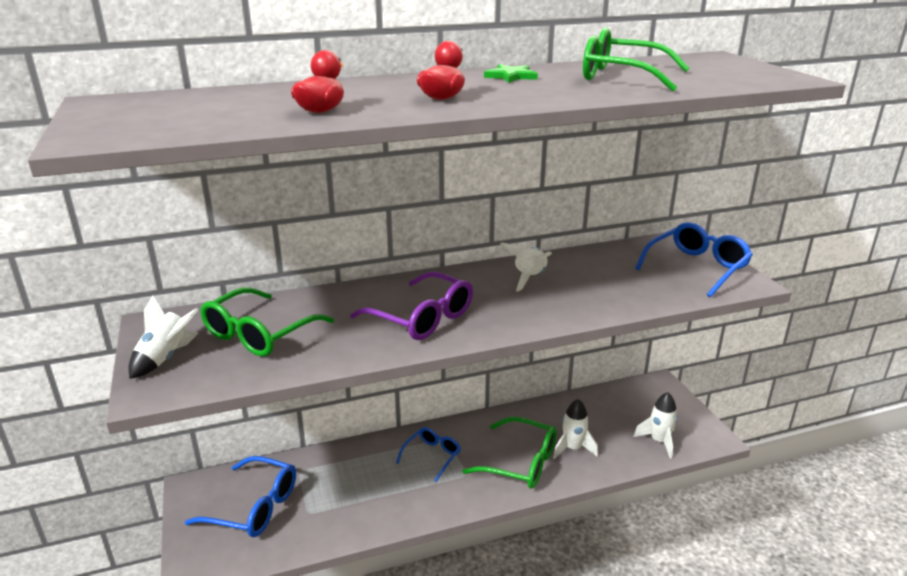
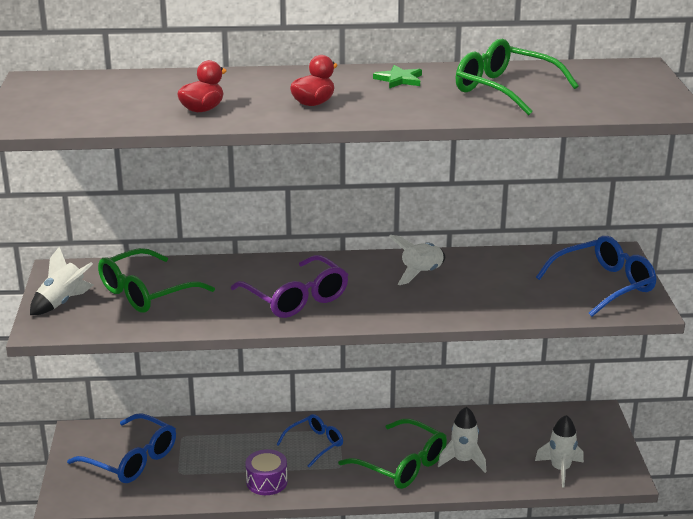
camera: 15 degrees right, 0 degrees up
none -> purple drum [245,449,287,495]

